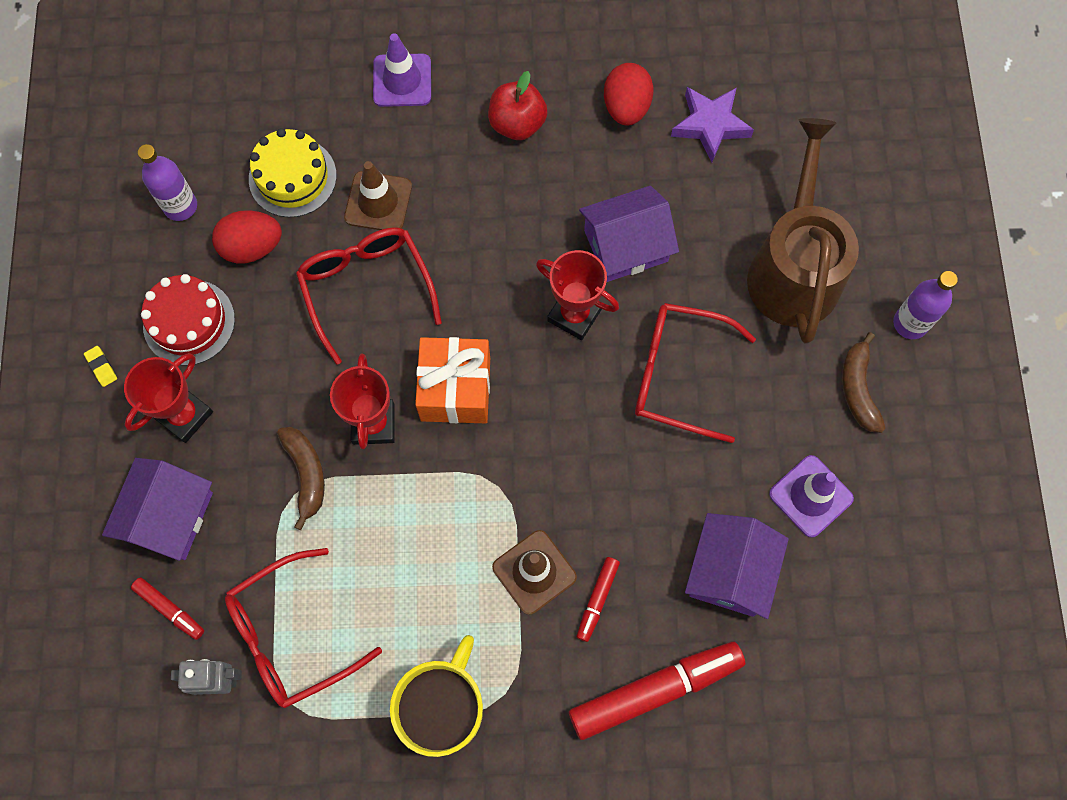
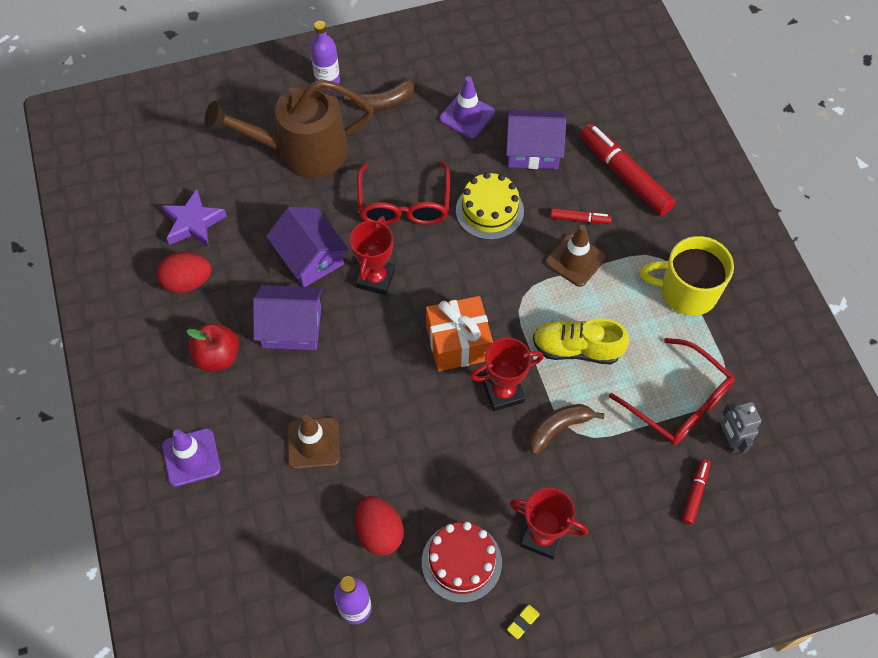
camera: 105 degrees left, 10 degrees down
purple house [102,458,213,561] -> purple house moved to [253,285,323,350]
yellow cake [249,128,337,217] -> yellow cake moved to [456,172,524,240]
red glasses [296,228,442,365] -> none
none -> yellow shoe [533,318,629,364]

